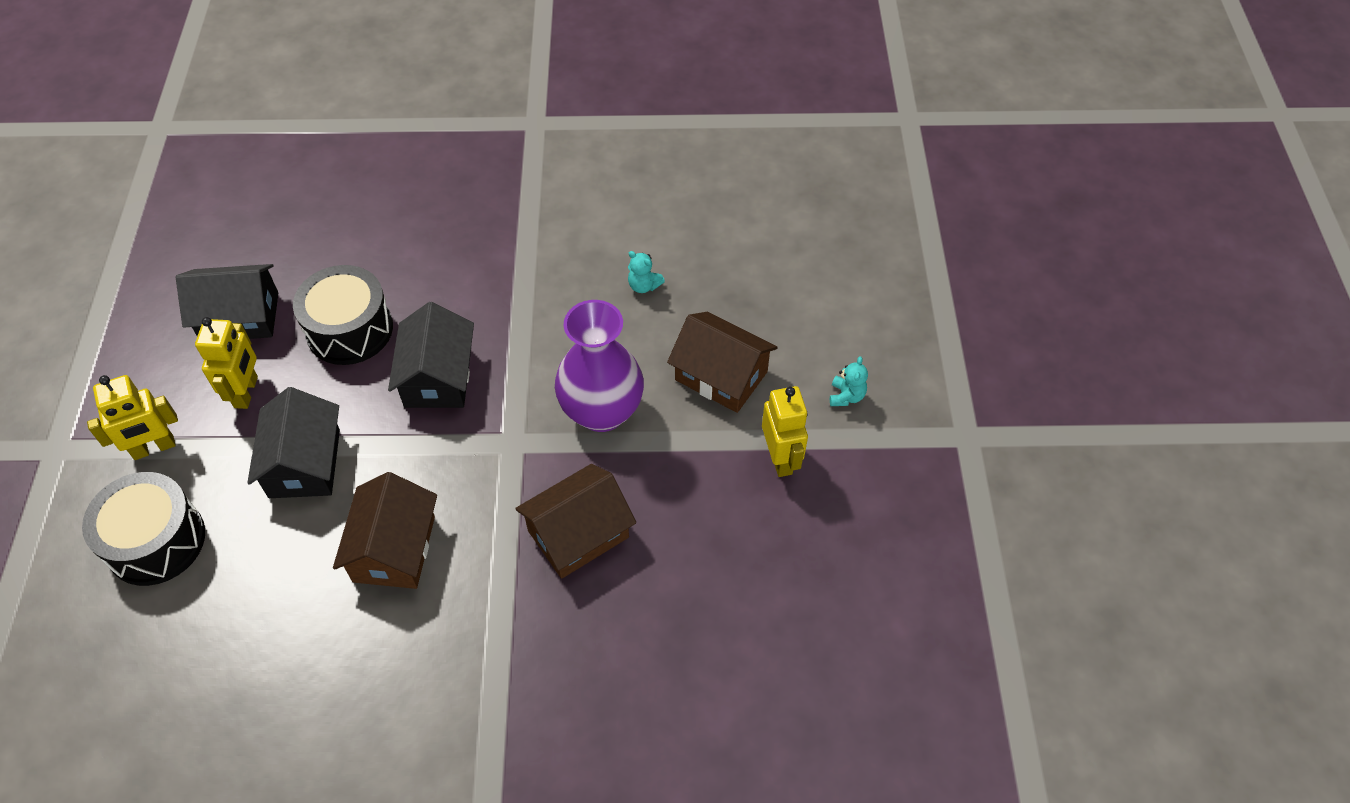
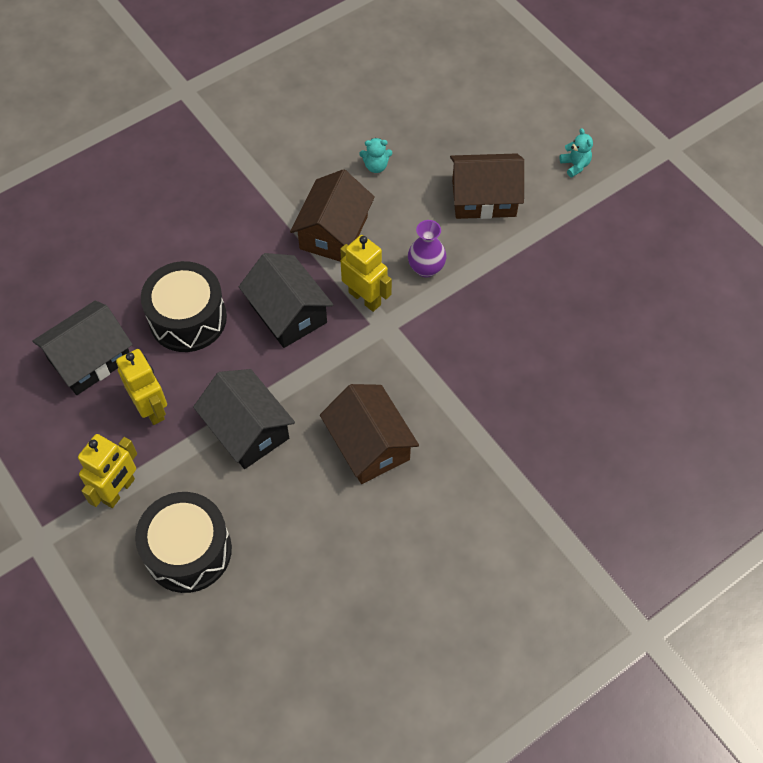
camera: 35 degrees left, 5 degrees up
brown house [515,464,636,579] -> brown house moved to [290,169,375,262]
purple vase [555,300,644,432] -> purple vase [408,220,447,277], size x0.53
yellow robot [762,386,808,477] -> yellow robot moved to [340,235,392,312]

